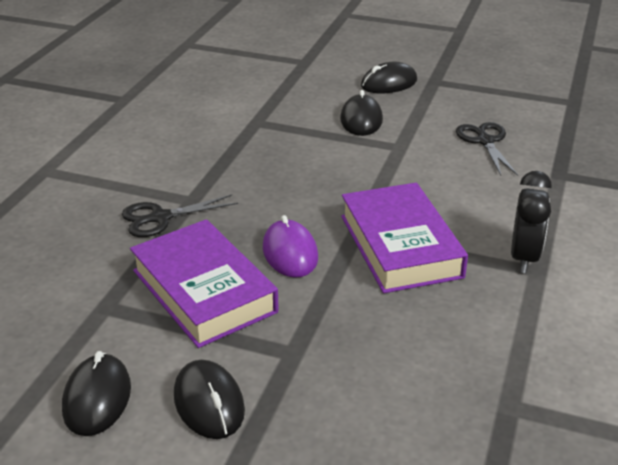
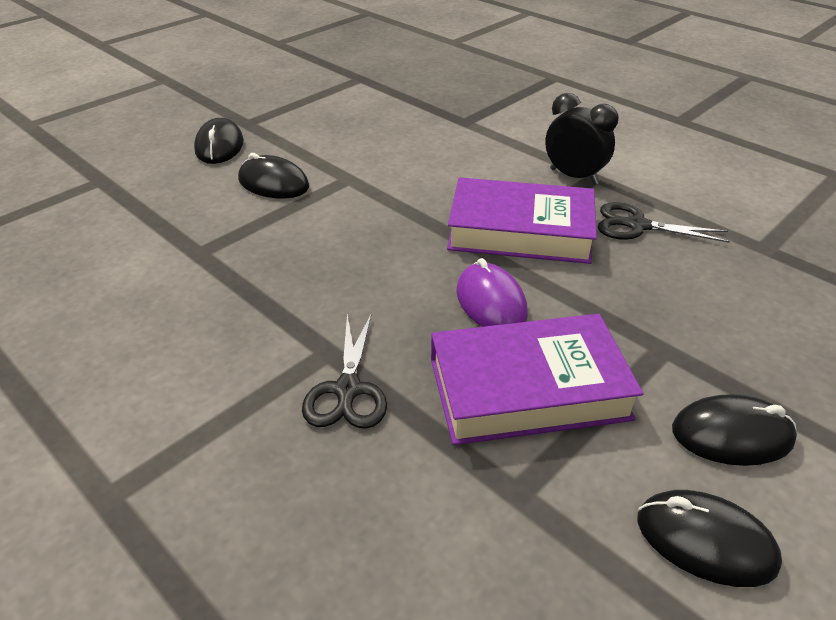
camera: 65 degrees left, 5 degrees up
purple mouse [263,215,318,277] -> purple mouse turned 60 degrees clockwise [456,258,528,327]
black scissors [456,122,518,176] -> black scissors moved to [598,202,730,243]

